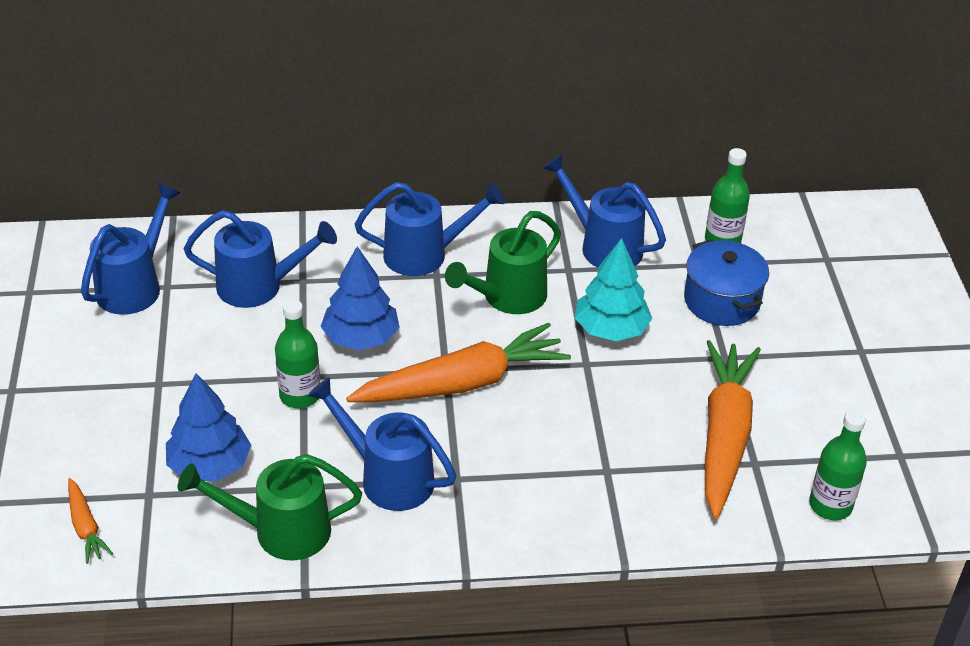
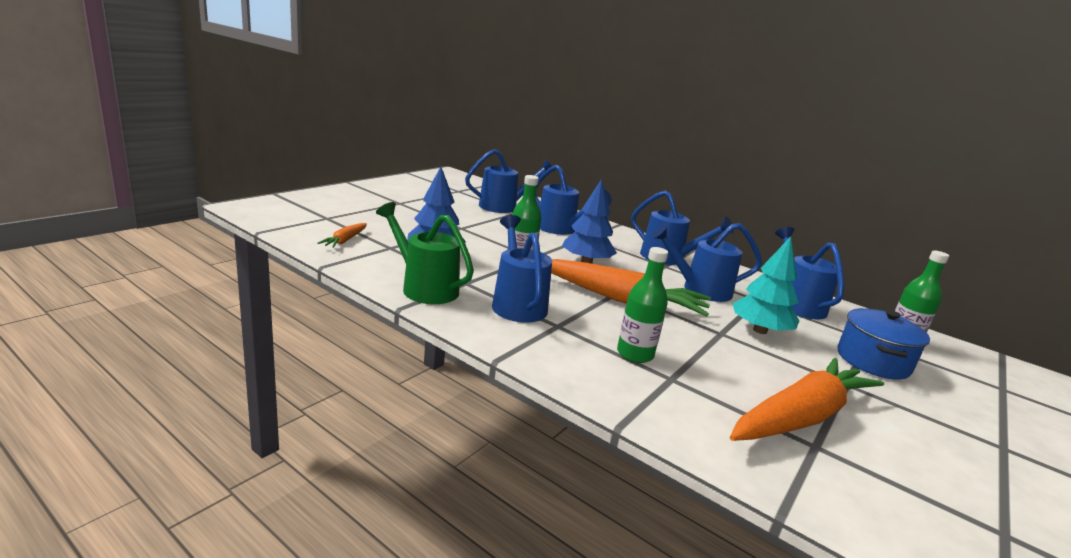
camera: 40 degrees right, 20 degrees down
green watering can [445,211,561,314] -> blue watering can [651,223,762,302]
green bottle [809,410,867,520] -> green bottle moved to [617,247,668,363]

